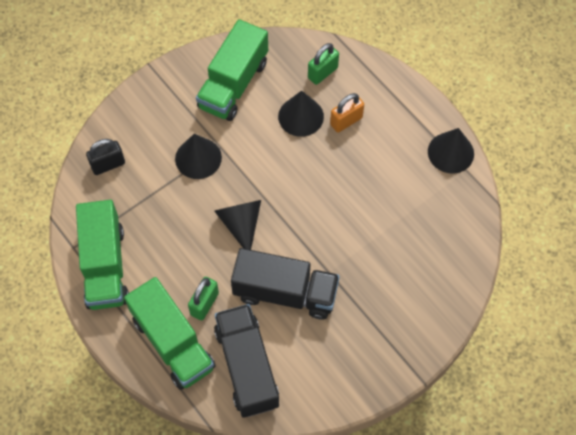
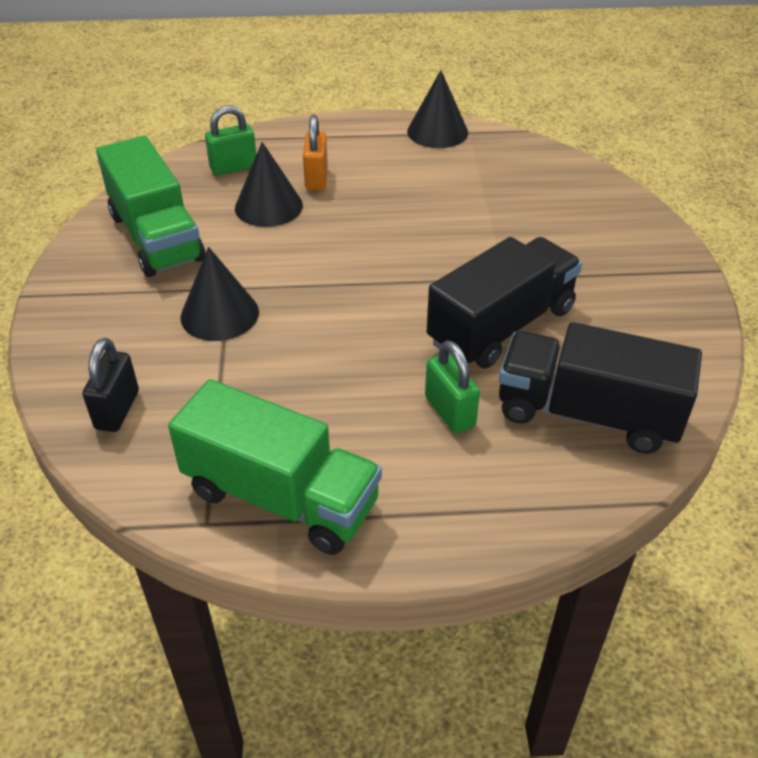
camera: 55 degrees left, 20 degrees down
green truck [124,277,215,390] -> none
black cone [214,200,261,250] -> none
green padlock [308,43,339,85] -> green padlock turned 75 degrees clockwise [205,106,256,176]

